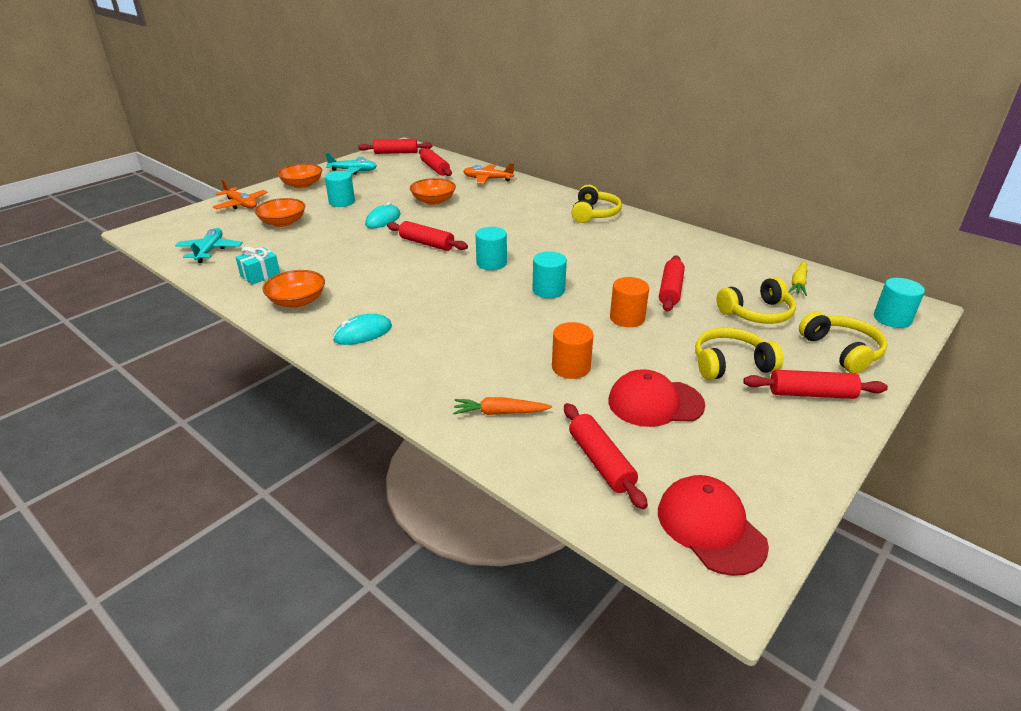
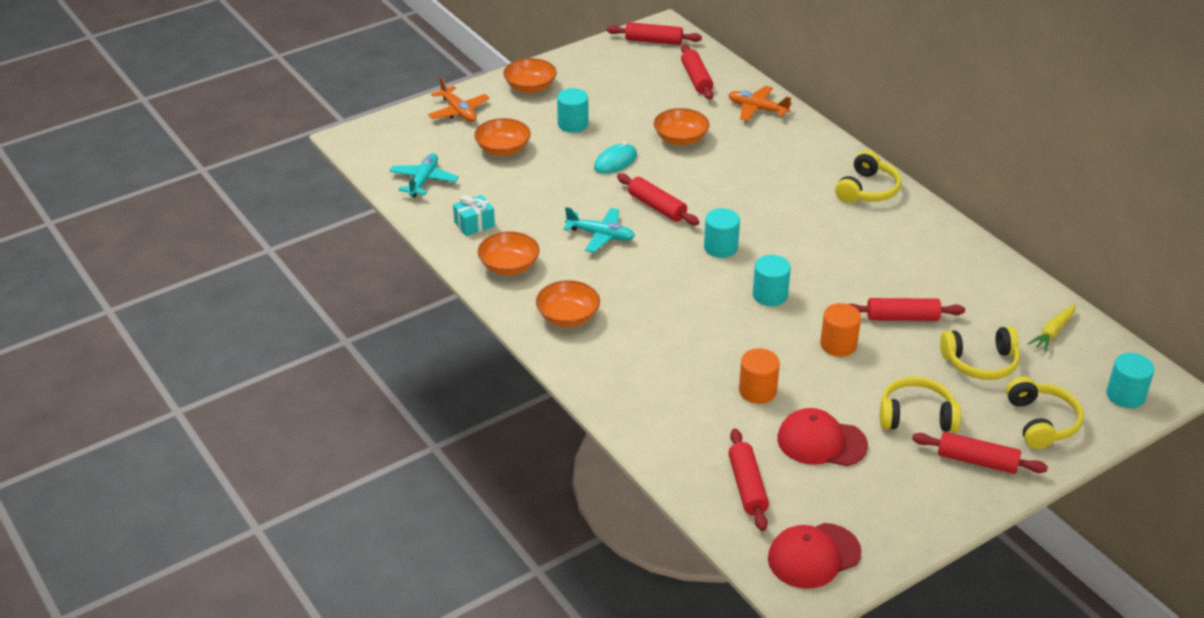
camera: 15 degrees right, 5 degrees up
turquoise plane [325,153,377,175] -> turquoise plane moved to [563,207,635,253]
turquoise mouse [333,314,392,345] -> orange bowl [536,280,600,327]
orange carrot [453,397,552,415] -> none
red cap [658,475,769,576] -> red cap turned 105 degrees counterclockwise [768,523,861,589]
red rolling pin [659,255,685,312] -> red rolling pin turned 60 degrees clockwise [849,298,965,321]

